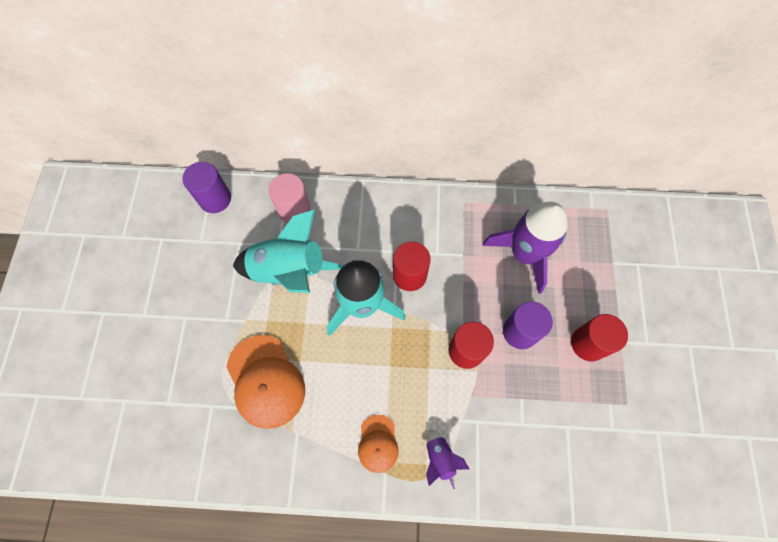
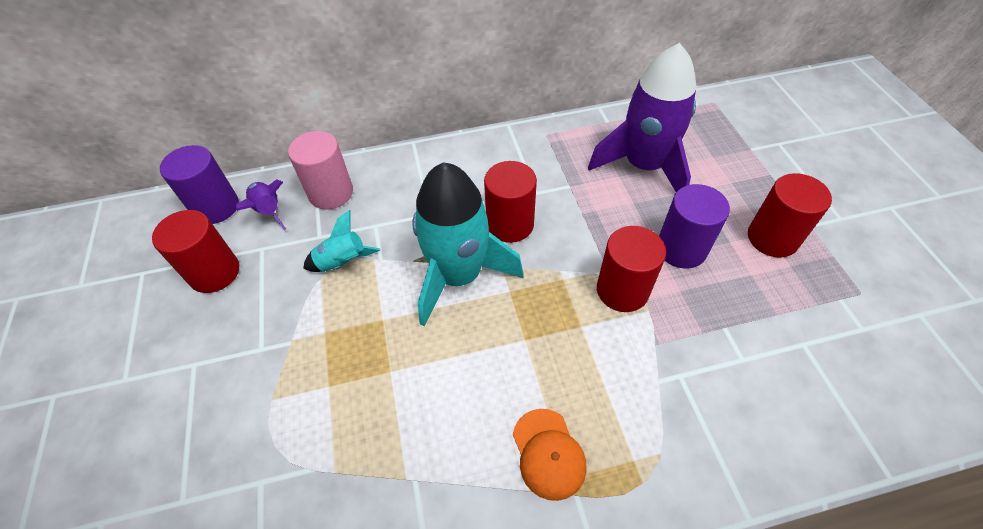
camera: 15 degrees left, 15 degrees down
orange cap [226,335,305,429] -> none
turquoise rocket [233,209,344,293] -> turquoise rocket [303,210,380,272], size x0.47
purple rocket [426,429,470,489] -> purple rocket moved to [236,179,286,230]
none -> red cylinder [152,210,239,293]

